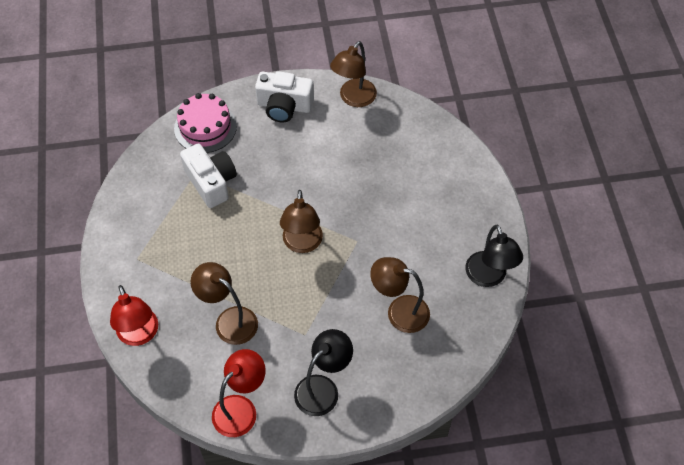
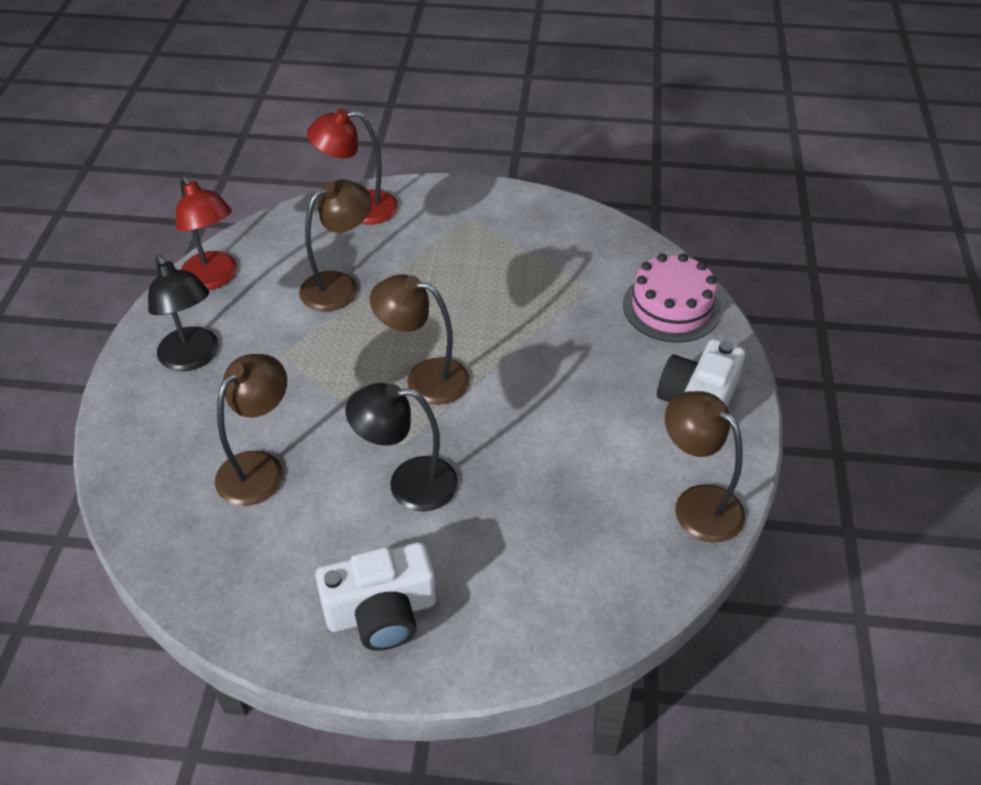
camera: 105 degrees right, 10 degrees down
white camera [180,143,237,208] -> white camera moved to [315,542,436,651]
black lamp [465,225,523,287] -> black lamp moved to [345,383,458,512]

